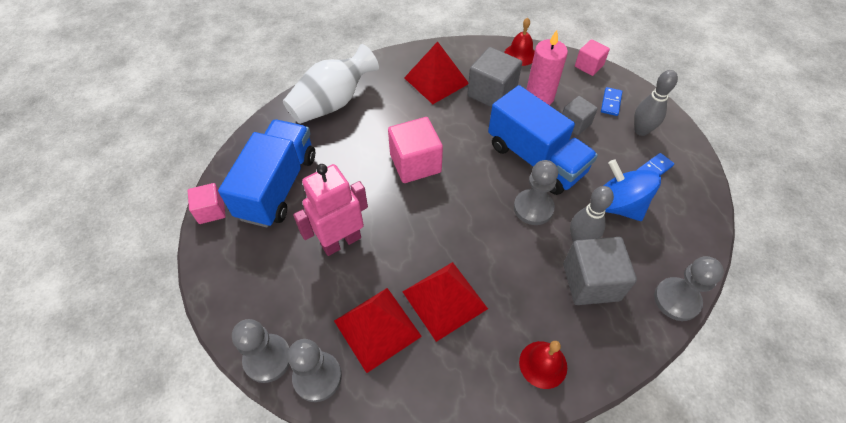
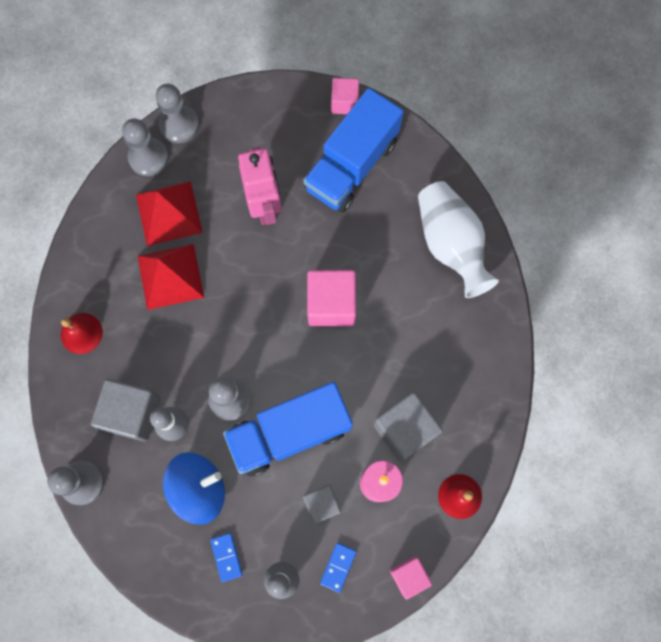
camera: 110 degrees right, 20 degrees up
blue truck [218,120,315,227] -> blue truck turned 90 degrees clockwise [303,88,404,213]
red pyramid [404,41,468,104] -> none
blue domino [601,87,622,116] -> blue domino turned 75 degrees clockwise [320,543,356,593]

